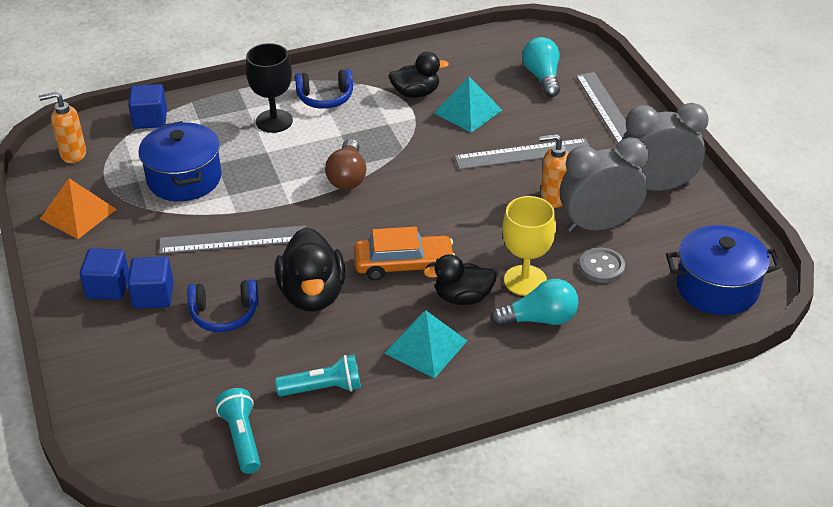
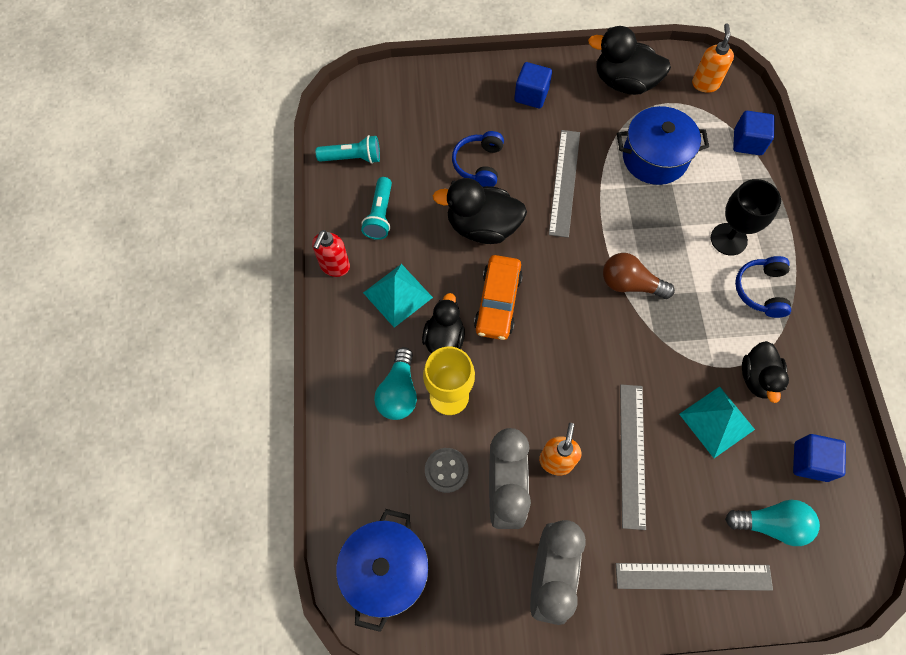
camera: 105 degrees right, 25 degrees up
orange pyramid [40,178,117,239] -> black duck [588,26,671,95]
blue cube [127,256,174,309] -> blue cube moved to [793,434,846,482]
none -> red soap dispenser [312,230,350,277]

